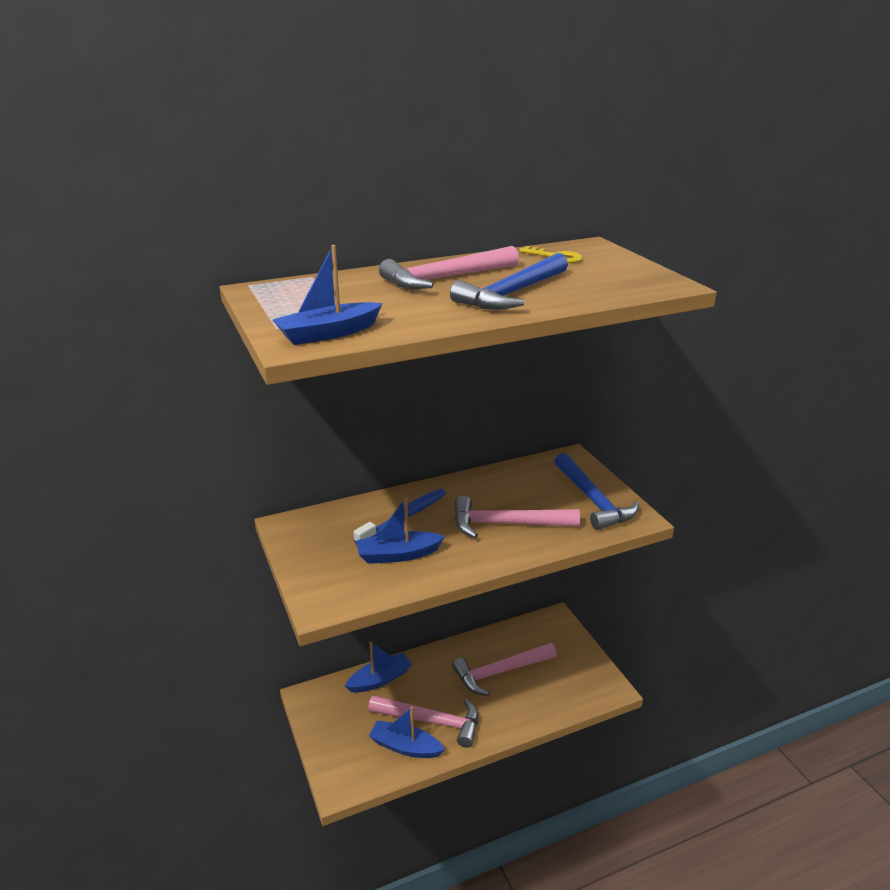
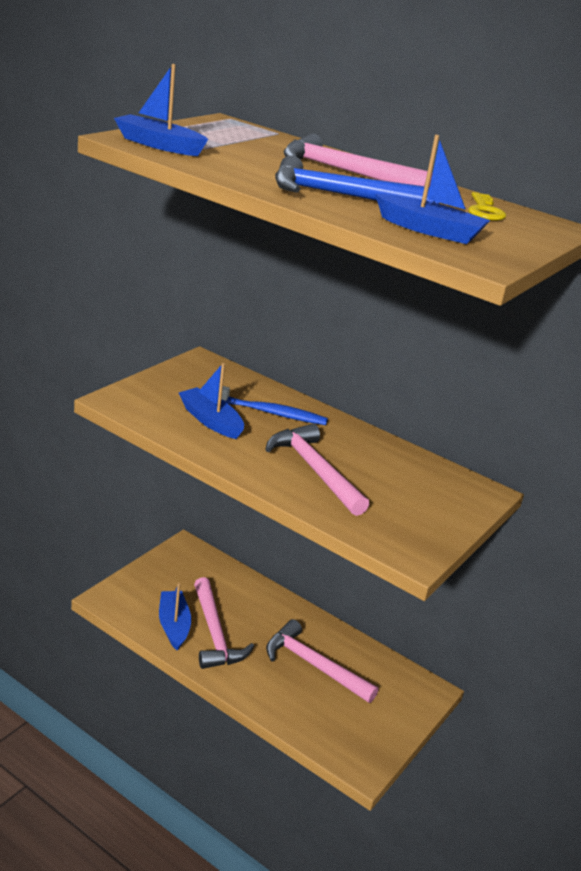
camera: 55 degrees right, 0 degrees up
blue boat [345,642,412,693] -> blue boat moved to [375,135,491,244]
blue hammer [554,453,639,530] -> none

